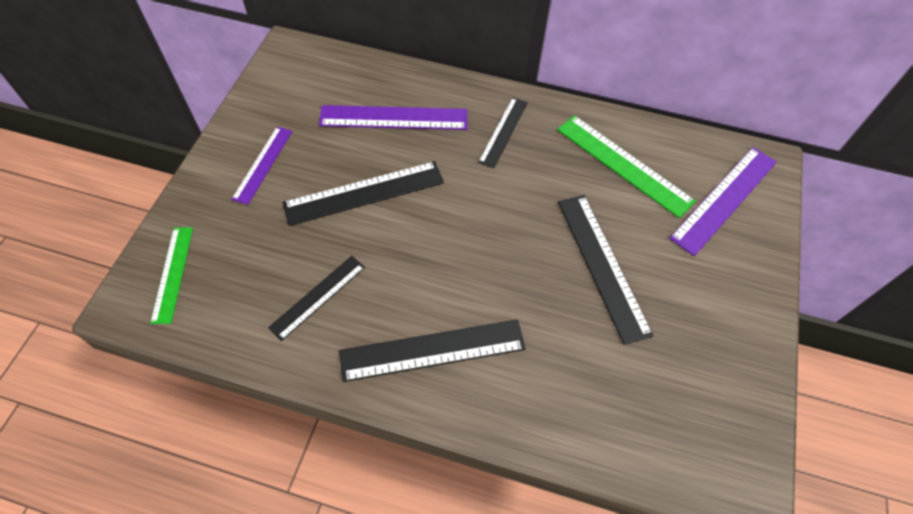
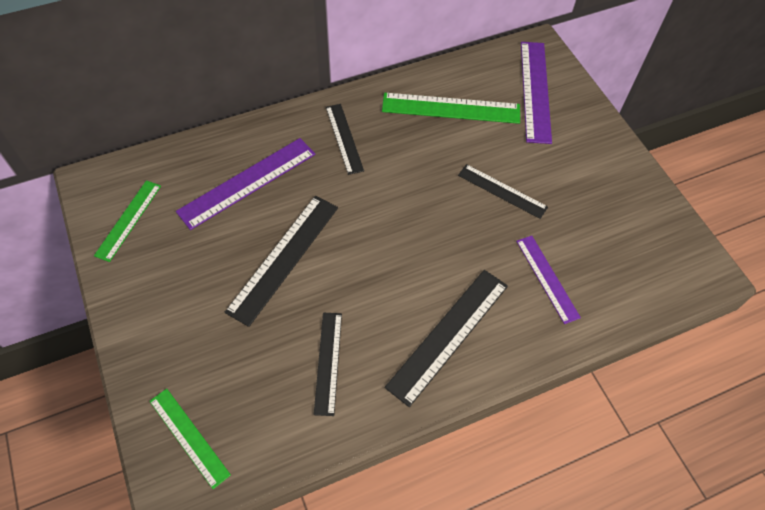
camera: 40 degrees left, 0 degrees up
purple ruler [231,127,292,205] -> purple ruler moved to [516,236,581,324]
black ruler [558,195,654,345] -> black ruler [458,164,548,219], size x0.63
none -> green ruler [94,180,161,262]

